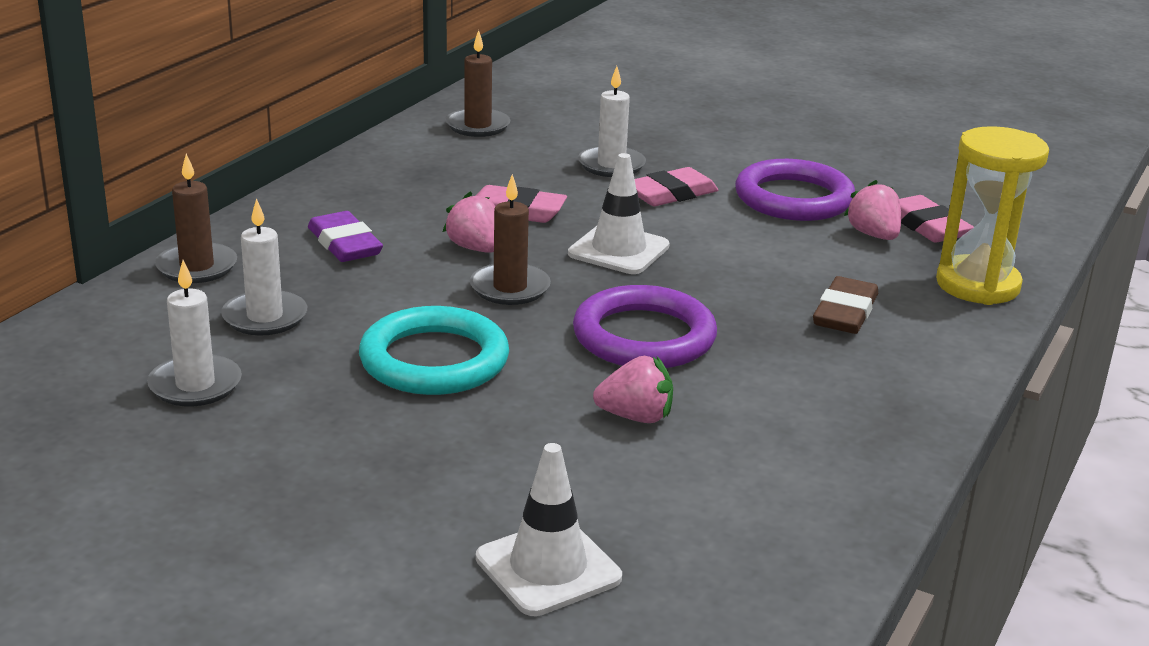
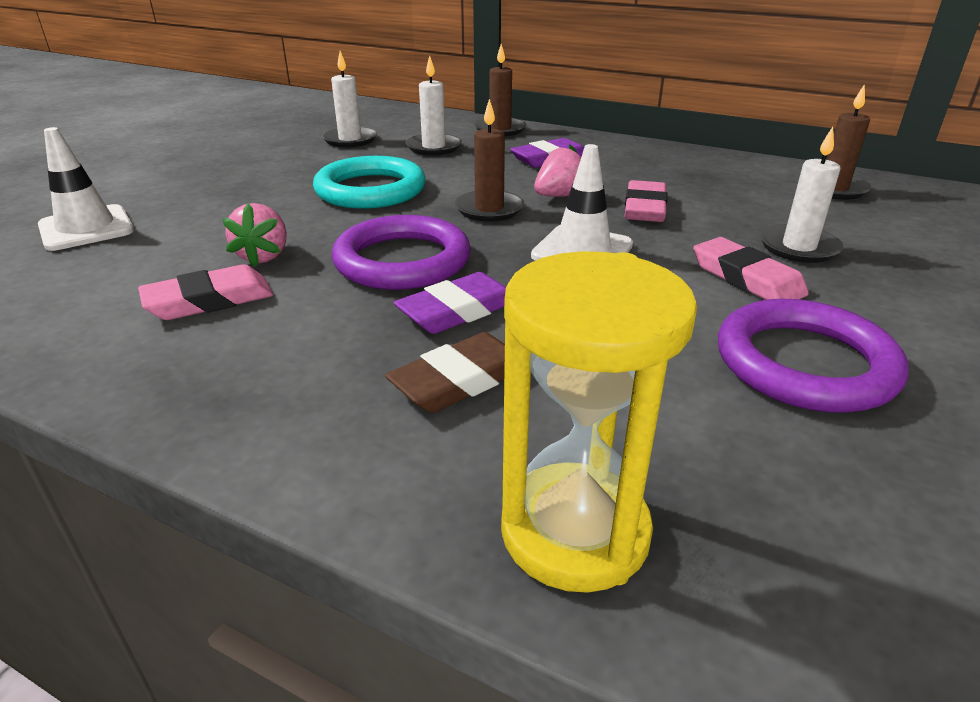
camera: 90 degrees right, 5 degrees up
brown eraser [813,276,878,334] -> brown eraser turned 60 degrees counterclockwise [385,332,505,413]
pink strawberry [844,180,901,240] -> none
pink eraser [899,195,974,243] -> pink eraser moved to [138,264,273,320]
none -> purple eraser [393,272,506,334]

